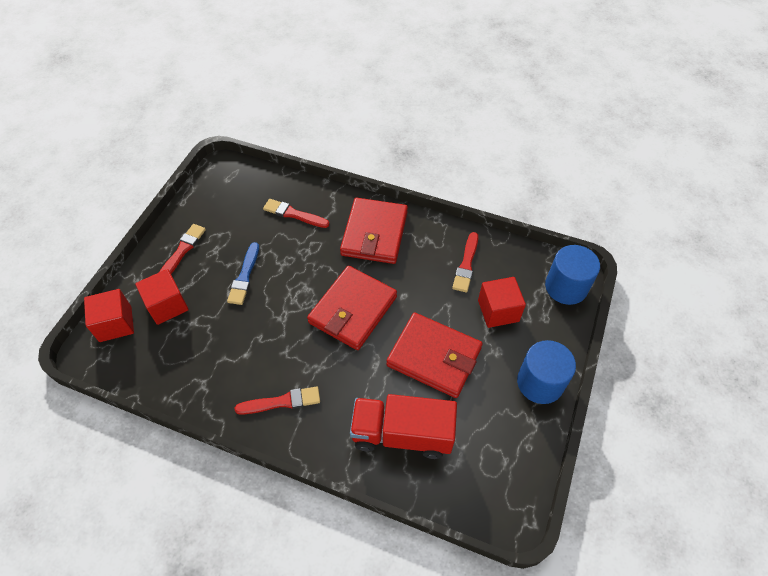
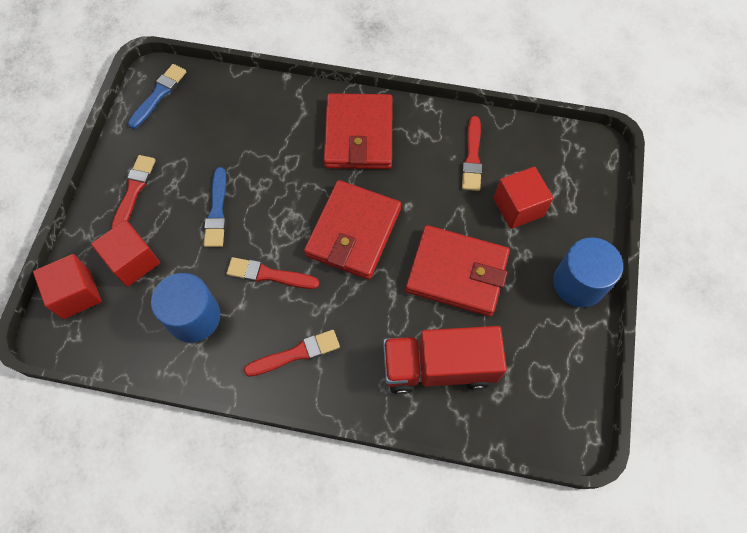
camera: 10 degrees left, 10 degrees up
red brush [263,199,329,228] -> red brush moved to [227,257,319,289]
blue cylinder [545,245,600,305] -> blue cylinder moved to [151,273,221,343]
none -> blue brush [128,64,186,129]

